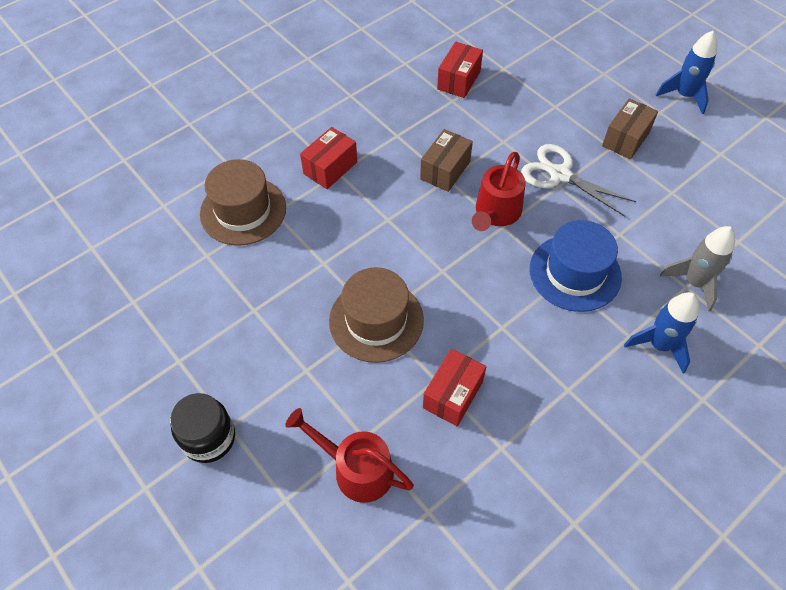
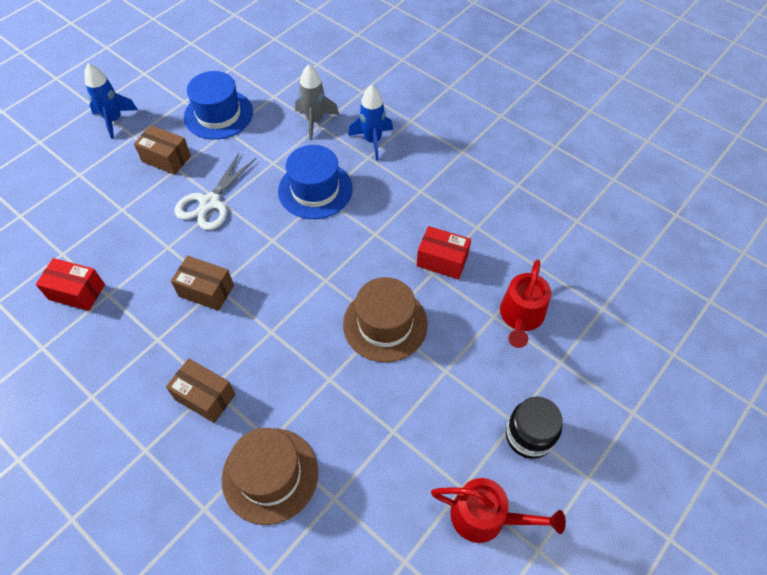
camera: 100 degrees left, 0 degrees up
red box [300,127,357,189] -> brown box [166,358,236,423]
red watering can [472,152,525,231] -> red watering can moved to [431,478,566,543]
none -> blue hat [184,71,253,140]

